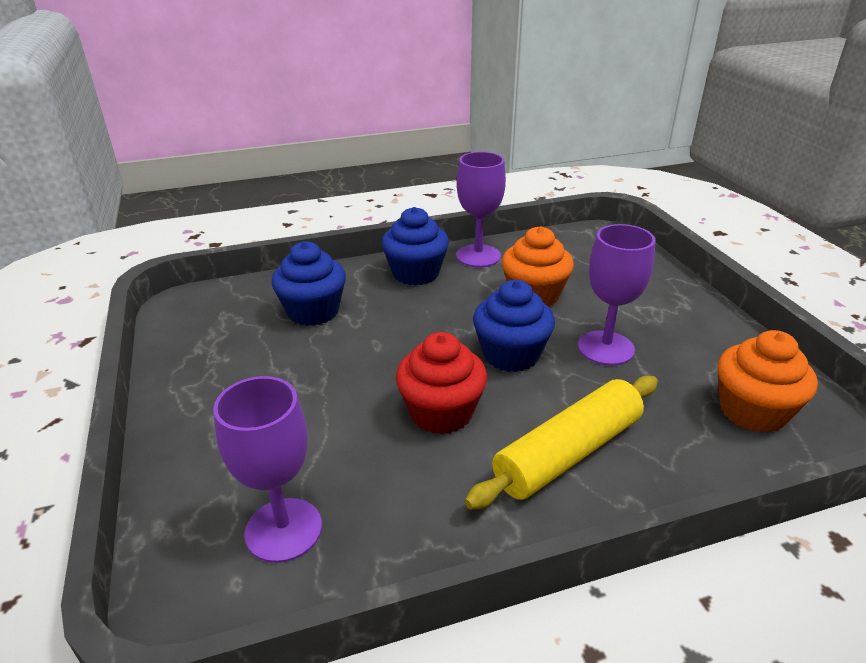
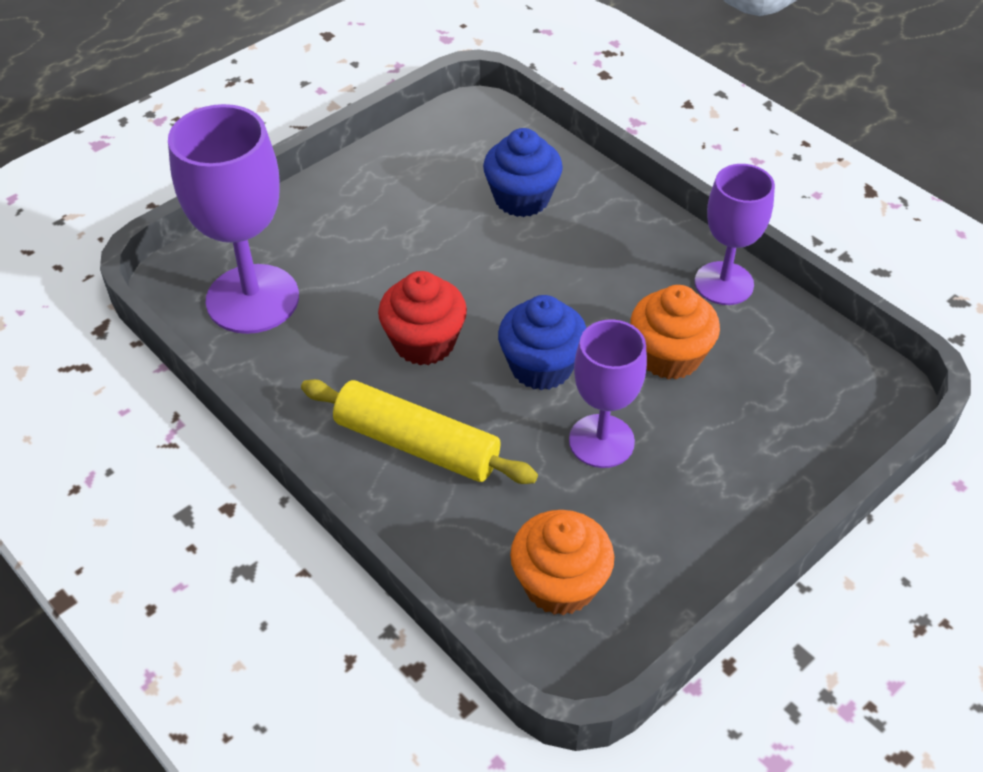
camera: 65 degrees right, 15 degrees up
purple goblet [213,376,322,563] -> purple goblet [168,104,299,334], size x1.55
blue cupcake [382,207,449,286] -> none

